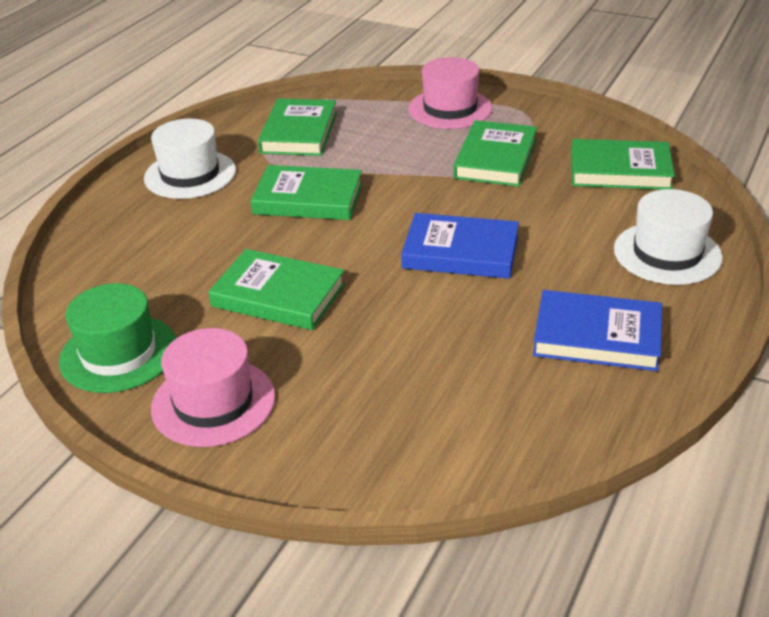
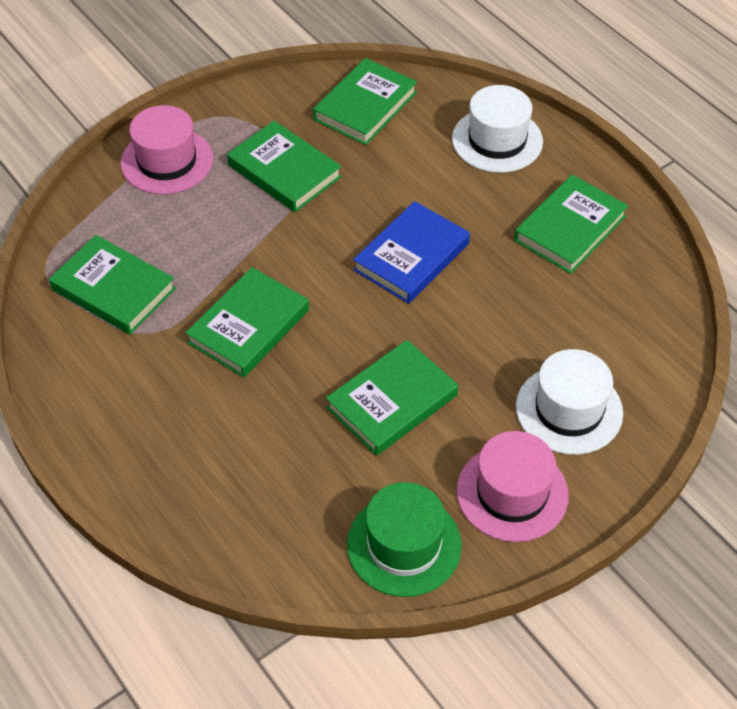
camera: 65 degrees left, 15 degrees up
white hat [144,119,236,199] -> white hat moved to [516,349,623,455]
blue book [533,290,662,371] -> green book [514,175,628,274]

